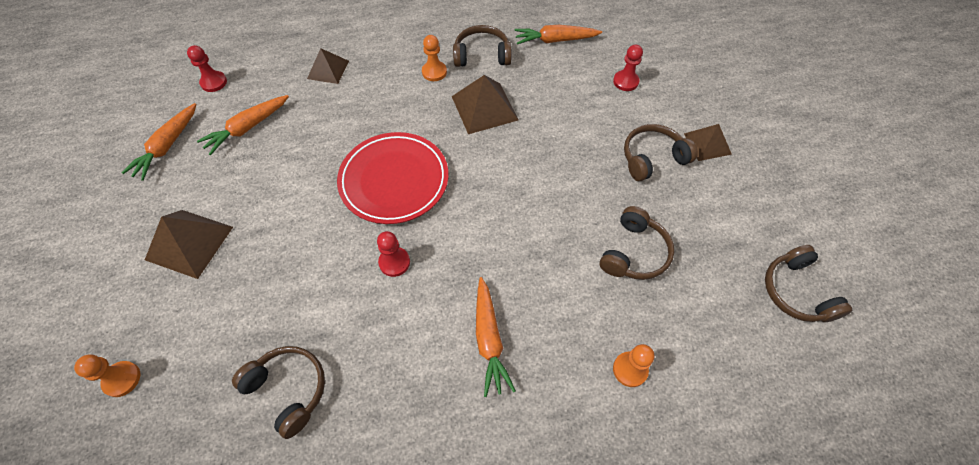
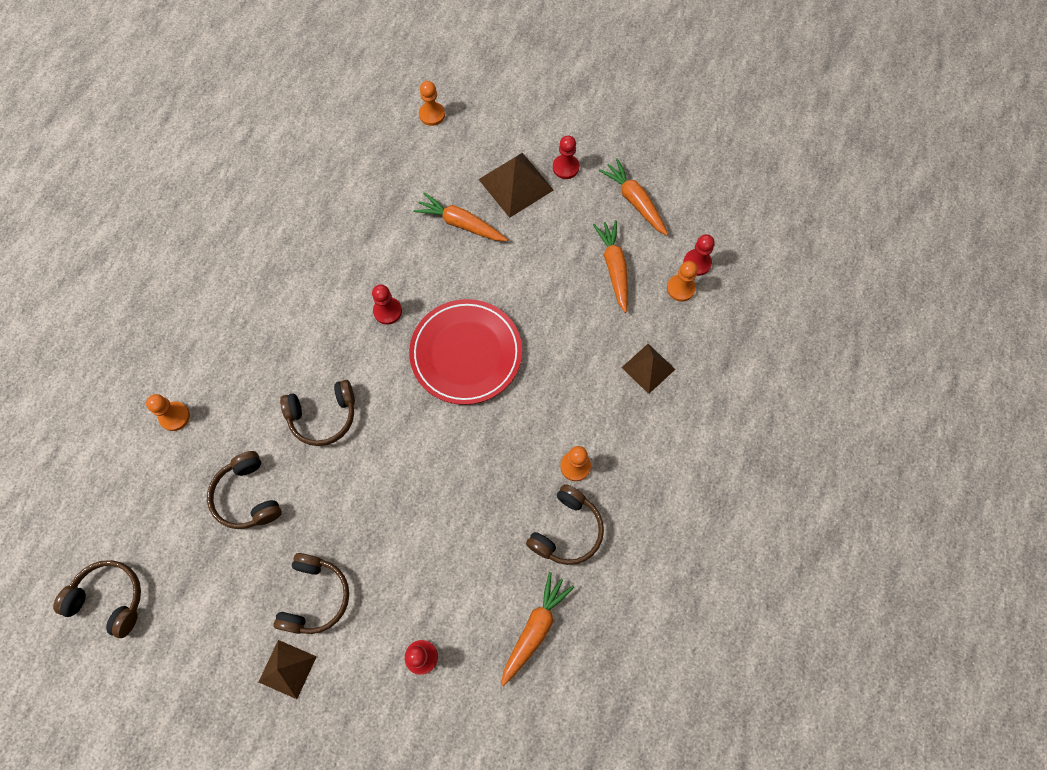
camera: 125 degrees right, 10 degrees up
brown headphones [232,346,325,439] -> brown headphones moved to [280,380,355,446]
brown pyramid [452,75,519,134] -> none
orange carrot [476,277,516,397] -> orange carrot moved to [413,192,508,241]
none -> red pawn [553,135,579,179]
none -> orange pawn [667,261,698,302]

